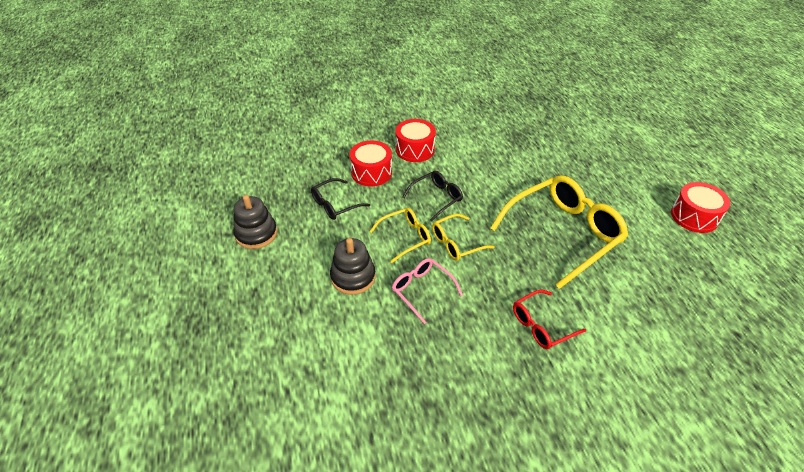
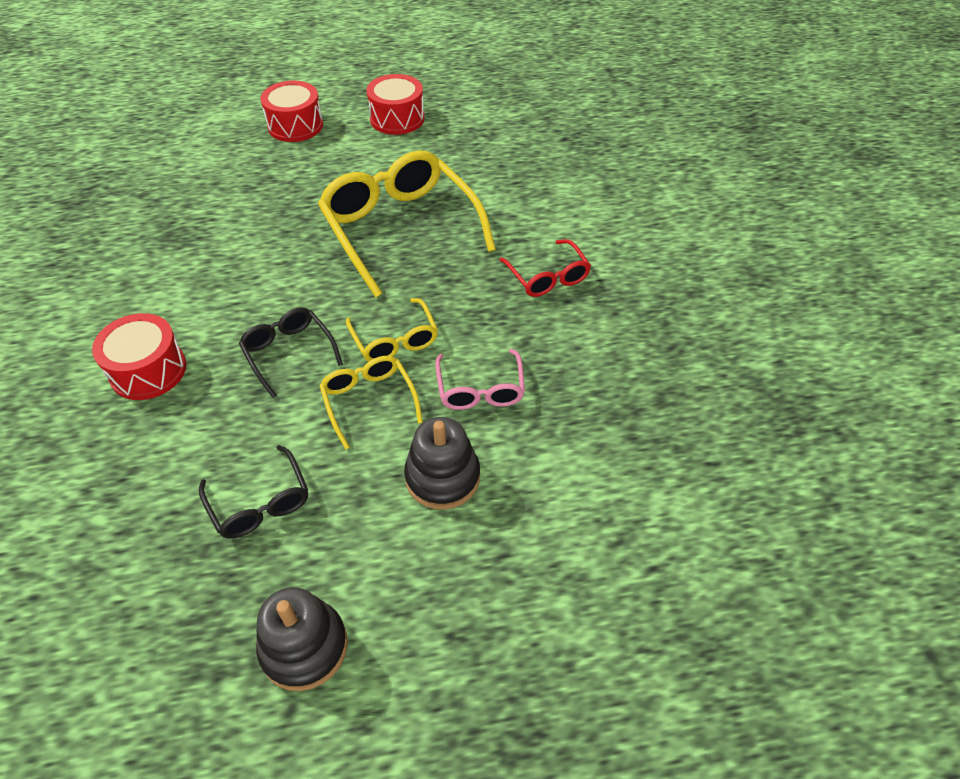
camera: 85 degrees left, 5 degrees up
red drum [350,141,392,186] -> red drum moved to [260,81,323,142]
pink glasses [392,258,463,324] -> pink glasses turned 60 degrees counterclockwise [435,349,525,410]

